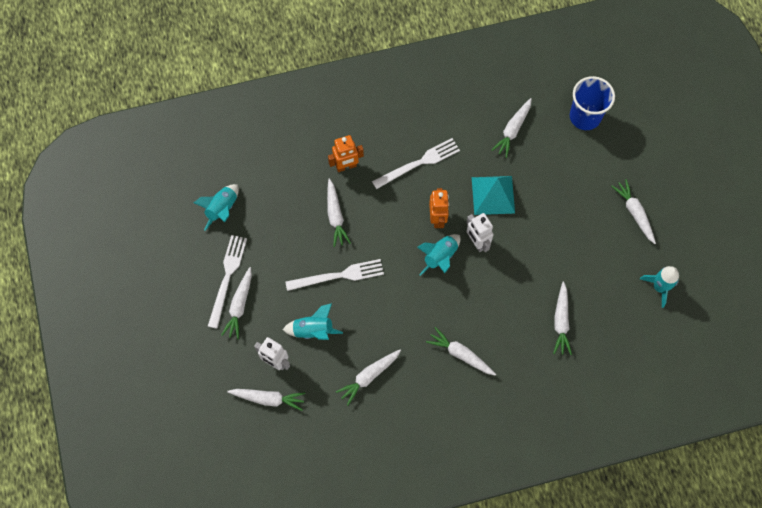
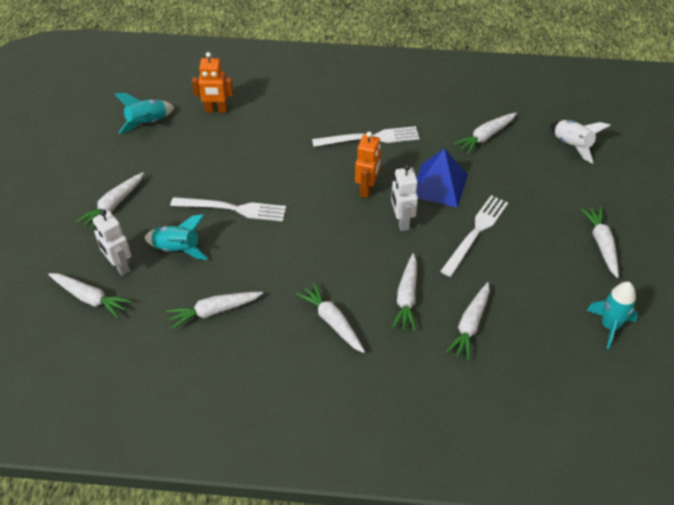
camera: 20 degrees right, 20 degrees down
white fork [208,235,247,329] -> white fork moved to [440,195,508,277]
white carrot [327,179,351,247] -> white carrot moved to [392,253,417,331]
orange robot [328,135,364,172] -> orange robot moved to [192,52,233,113]
turquoise rocket [417,234,460,276] -> none
turquoise pyramid [472,176,515,215] -> blue pyramid [416,148,468,208]
blue cup [570,76,615,130] -> white rocket [550,120,611,164]

